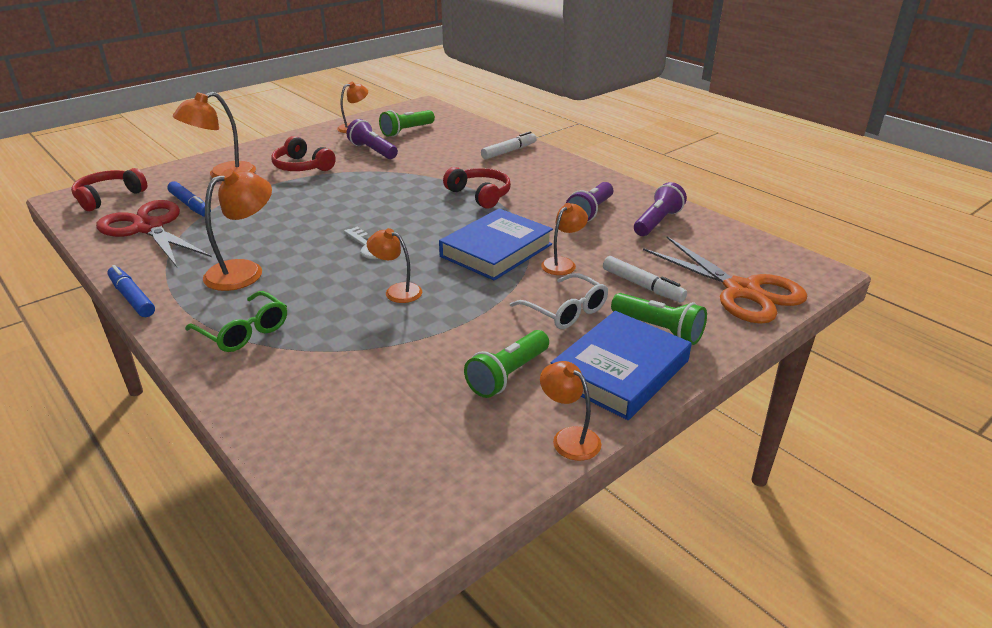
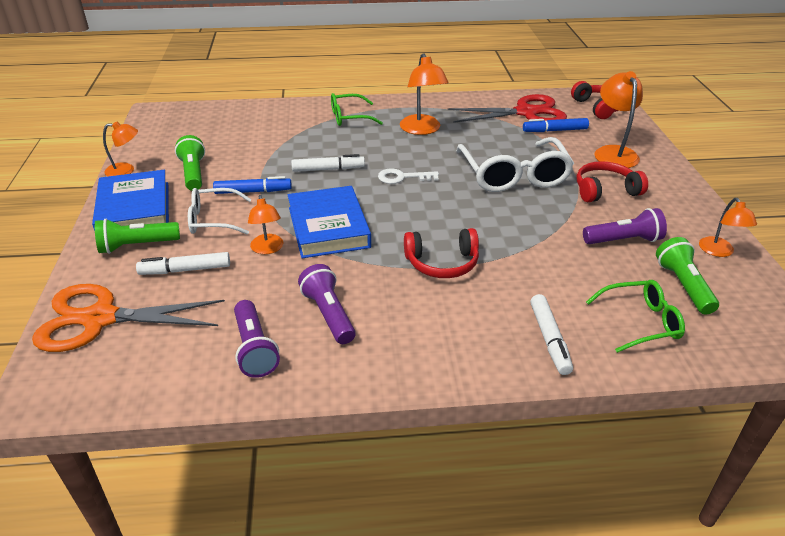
camera: 125 degrees right, 5 degrees up
blue marker [107,265,155,317] -> blue marker moved to [213,176,292,194]
orange lamp [367,228,422,303] -> white marker [291,154,365,172]
none -> white glasses [456,137,574,192]
none -> green glasses [586,280,685,353]

